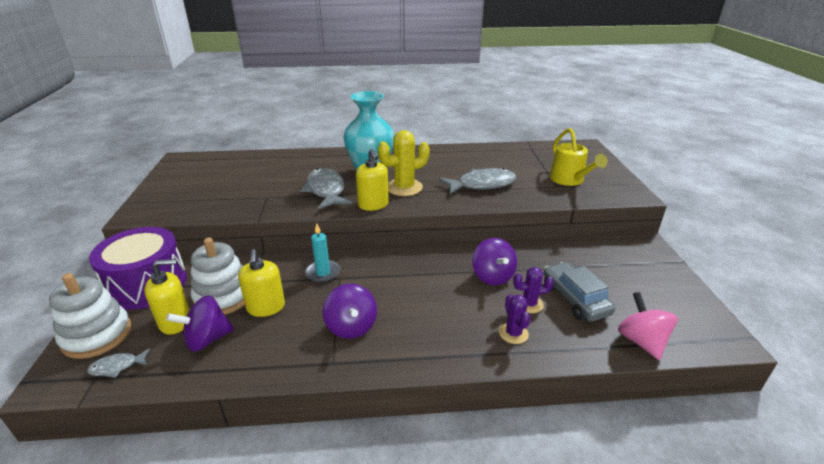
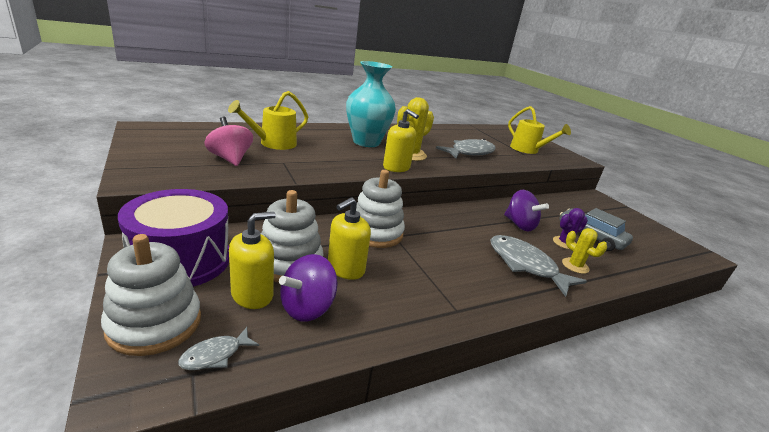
camera: 25 degrees left, 5 degrees down
yellow soap dispenser [238,249,285,317] -> yellow soap dispenser turned 75 degrees clockwise [328,197,371,280]
grey fish [300,168,352,210] -> grey fish moved to [490,235,587,297]
turquoise candle [305,223,341,283] -> white stacking toy [356,170,405,248]
purple spinning top [323,284,377,339] -> none
purple cactus [499,294,531,344] -> yellow cactus [562,228,607,274]
pink spinning top [618,292,678,360] -> pink spinning top moved to [205,117,253,166]
none -> yellow watering can [228,91,308,150]

